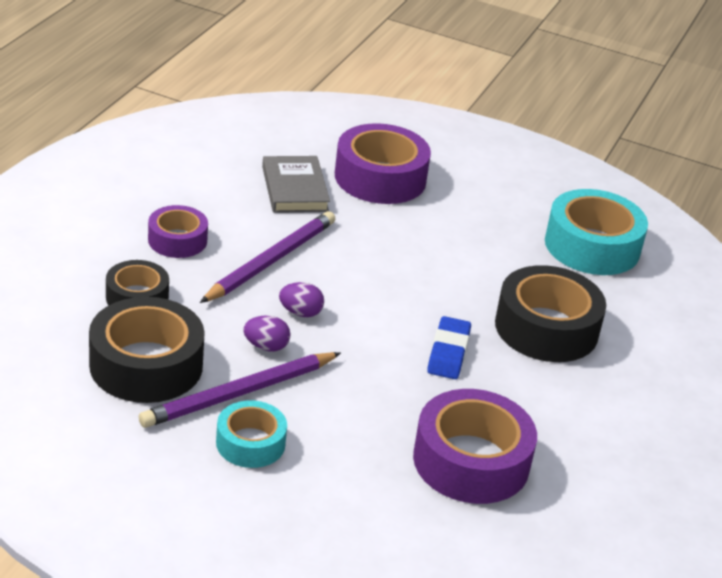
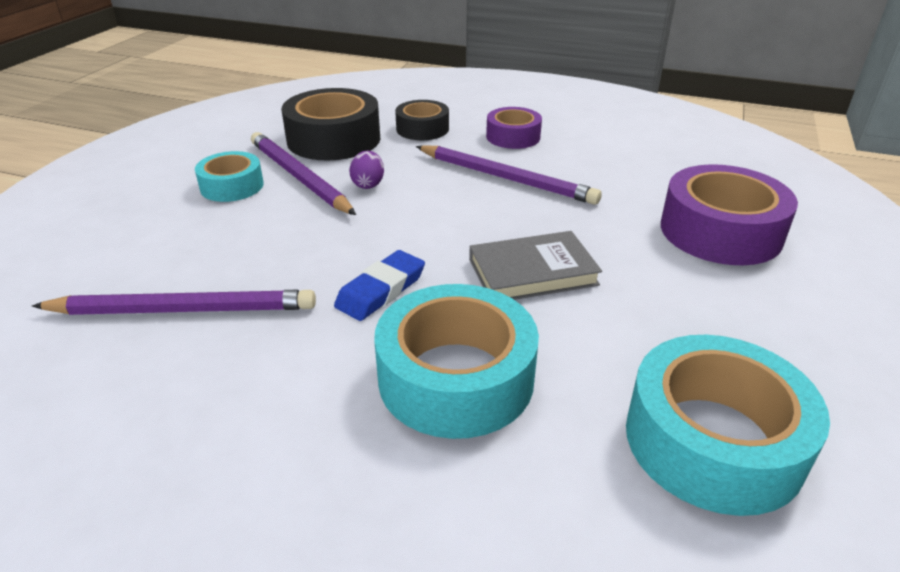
camera: 90 degrees right, 0 degrees up
grey book [262,156,330,213] -> grey book moved to [469,231,602,300]
purple egg [279,282,324,317] -> none
purple tape [413,389,537,504] -> purple pencil [32,290,316,315]
blue eraser [427,316,471,379] -> blue eraser turned 60 degrees counterclockwise [334,250,425,321]
black tape [495,265,606,362] -> turquoise tape [374,284,539,439]

